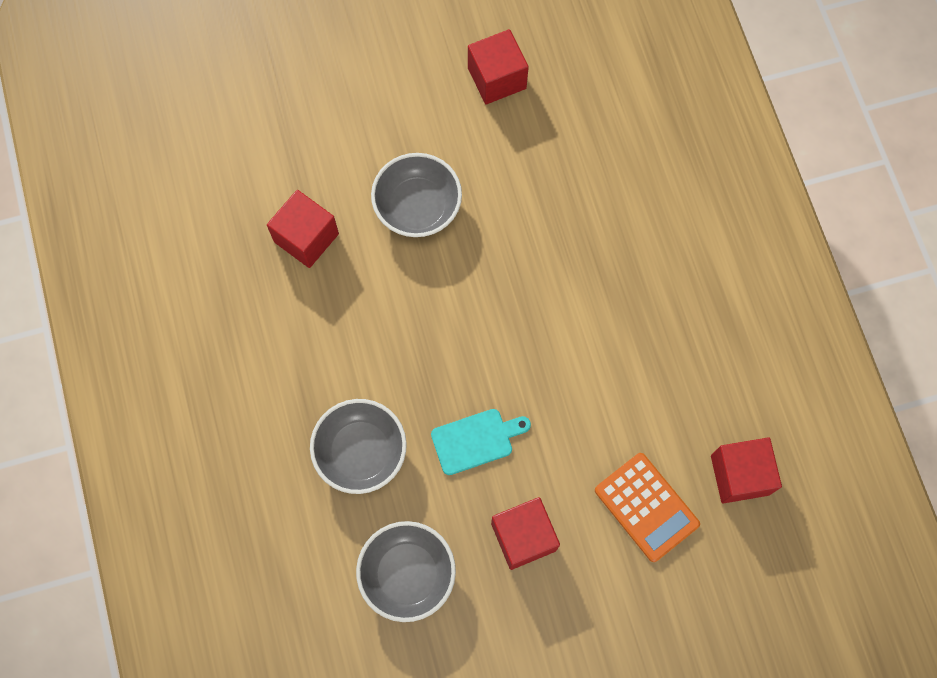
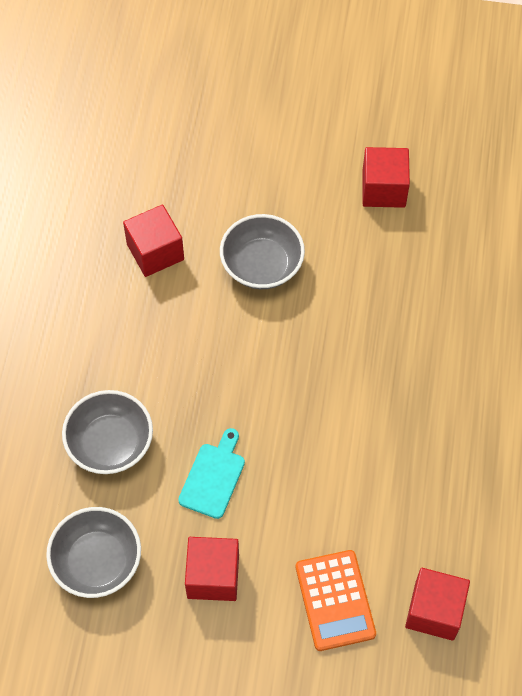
camera: 25 degrees right, 10 degrees down
turquoise cutting board [431,409,531,475] -> turquoise cutting board turned 75 degrees counterclockwise [178,428,245,519]

